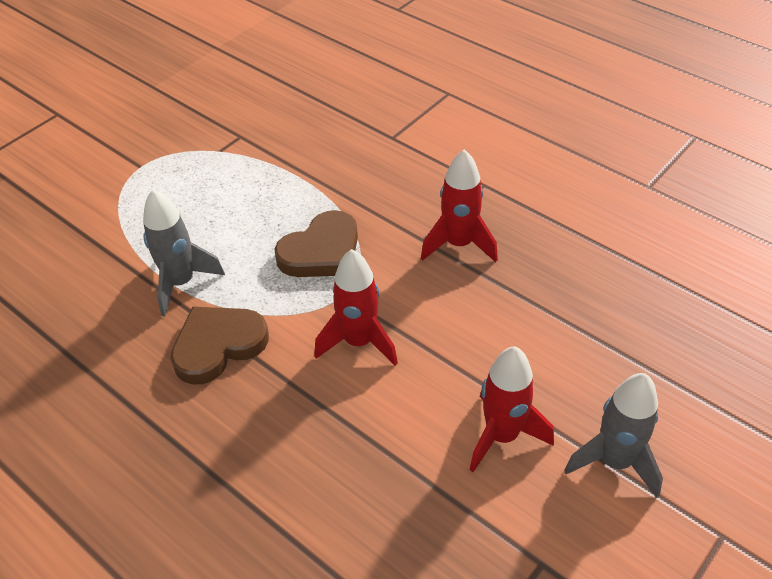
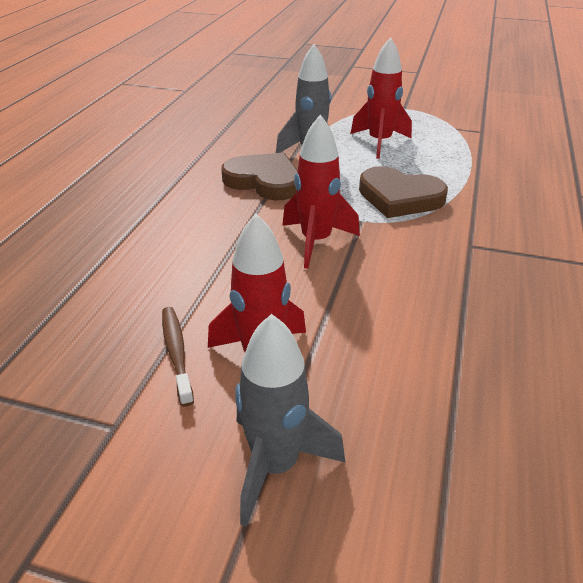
camera: 65 degrees right, 10 degrees down
red rocket [421,149,498,262] -> red rocket moved to [350,37,412,159]
none -> brown toothbrush [162,307,194,407]

